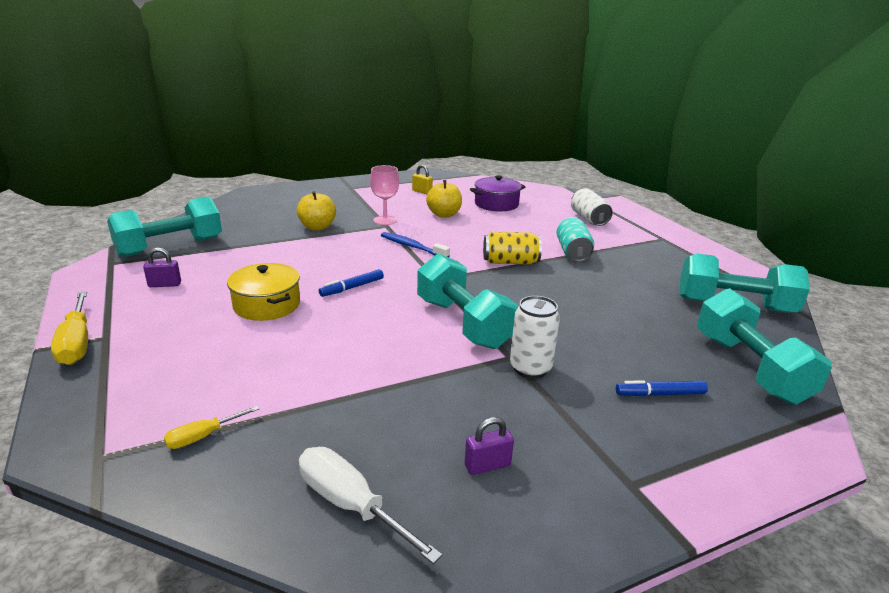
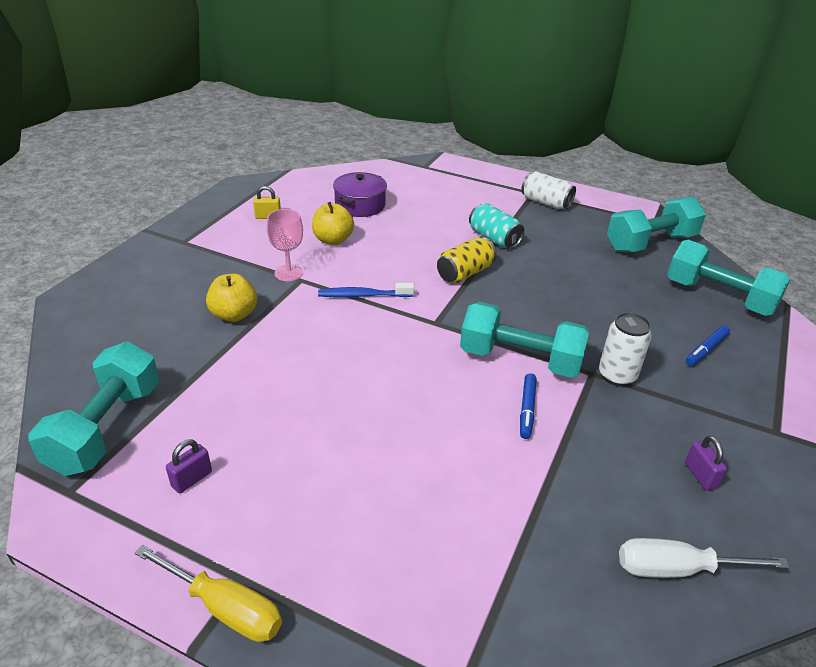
camera: 40 degrees left, 10 degrees up
yellow screwdriver [164,406,259,449] -> none
yellow pot [227,263,300,321] -> none
blue marker [319,269,384,297] -> blue marker moved to [520,373,537,439]
purple padlock [465,417,514,475] -> purple padlock turned 45 degrees counterclockwise [685,436,727,491]
white can [571,188,613,226] -> white can moved to [521,171,576,209]

